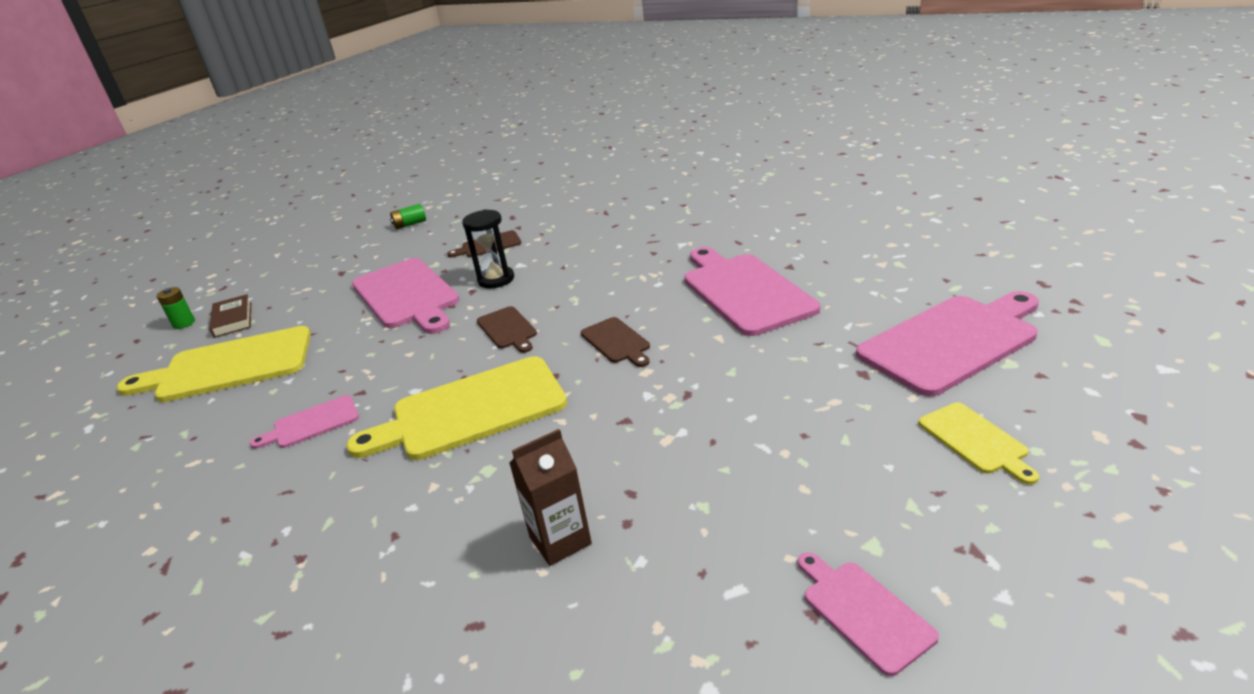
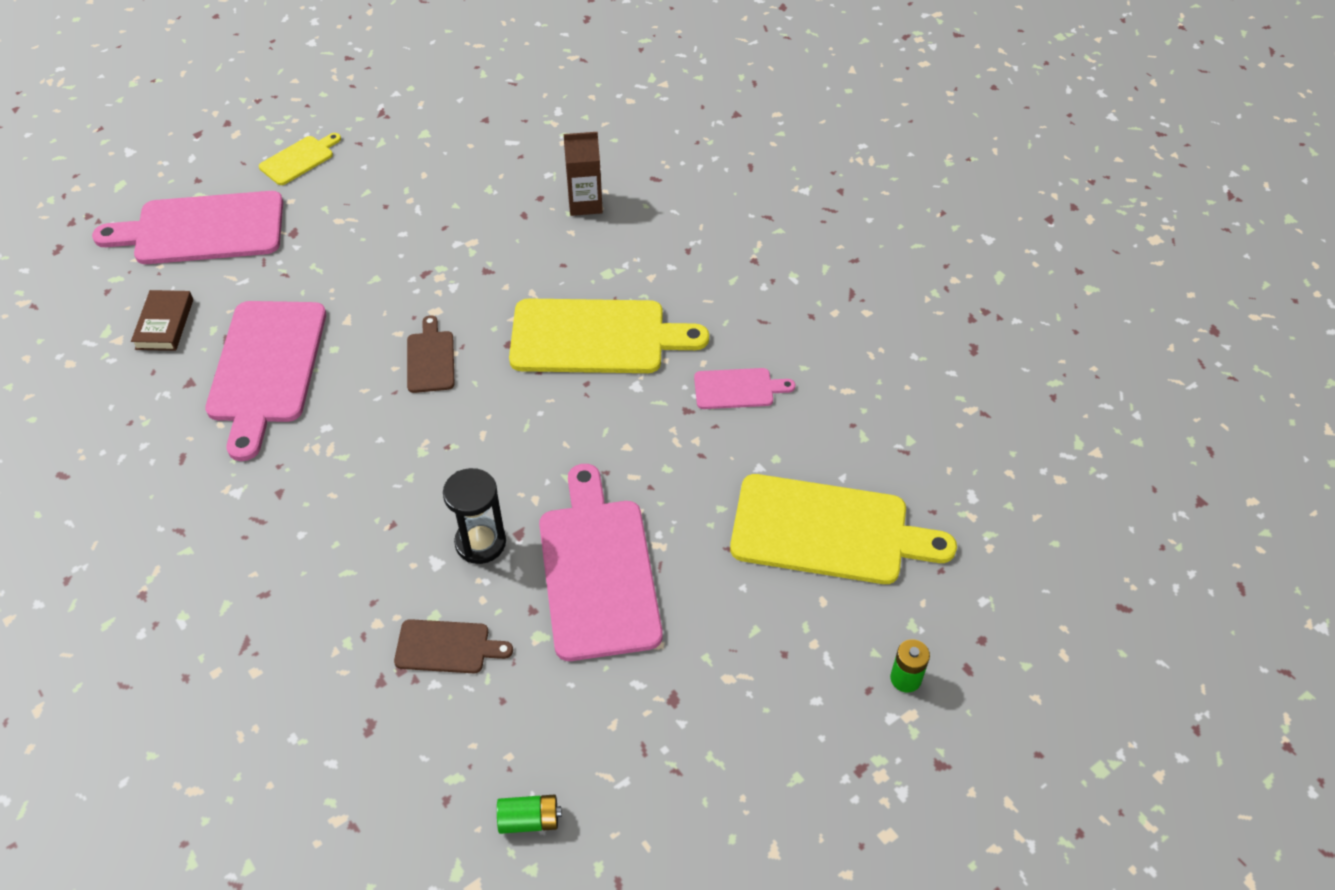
camera: 160 degrees left, 20 degrees up
brown book [209,294,251,338] -> brown book moved to [131,290,193,351]
brown cutting board [477,306,537,353] -> none
pink cutting board [798,552,939,676] -> none
yellow cutting board [919,402,1039,485] -> yellow cutting board turned 45 degrees clockwise [259,133,341,185]

